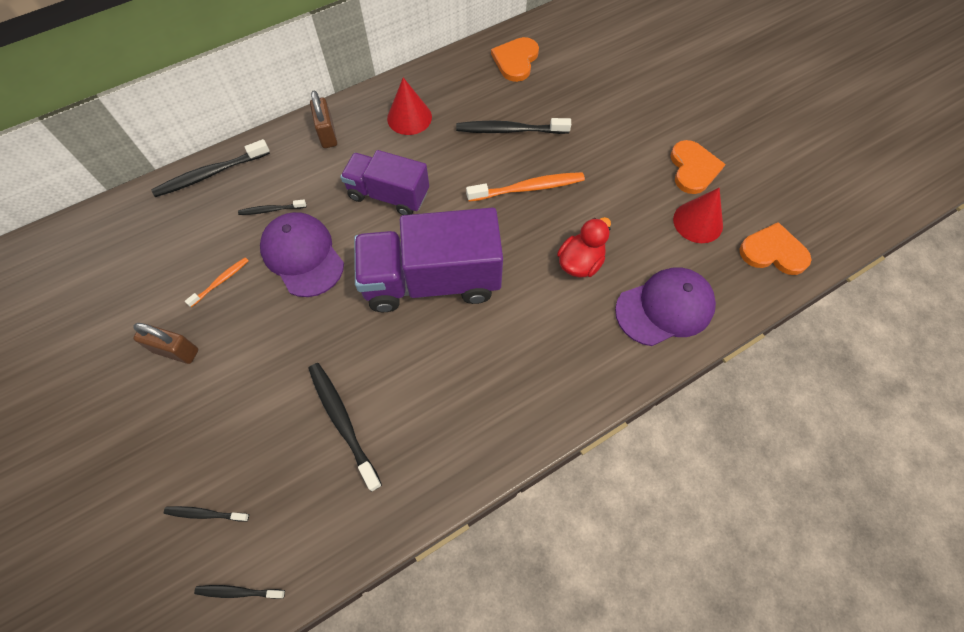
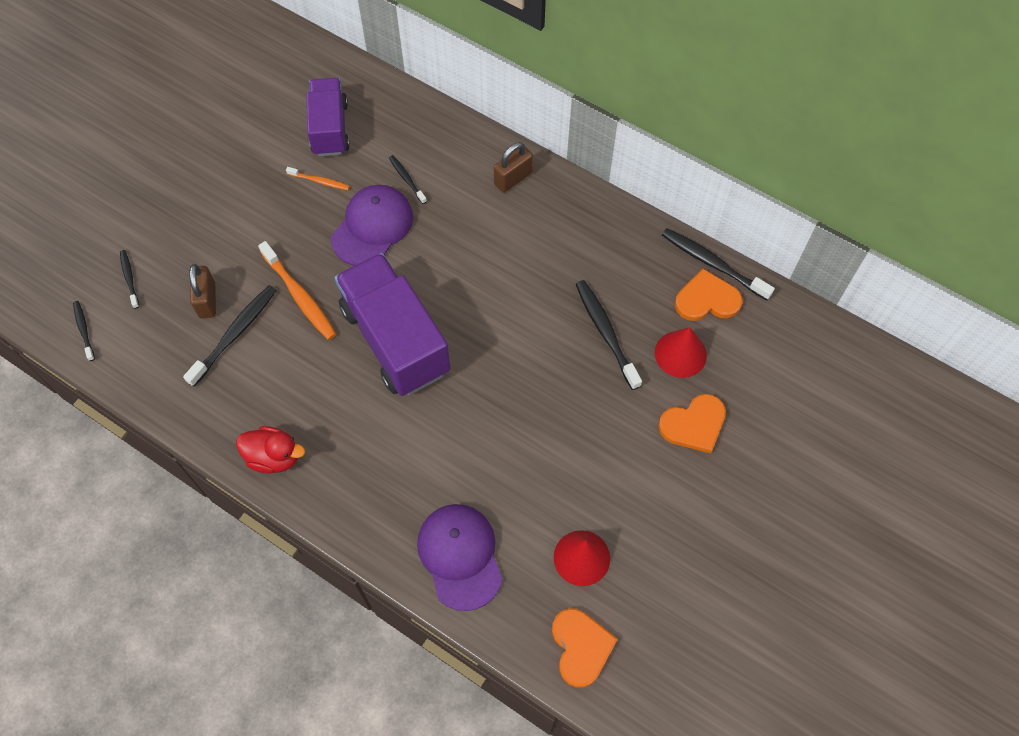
camera: 65 degrees right, 0 degrees up
brown padlock [133,323,198,364] -> brown padlock moved to [189,264,216,319]
black toothbrush [151,139,270,197] -> black toothbrush moved to [662,228,775,300]
purple truck [340,150,429,215] -> purple truck moved to [307,78,350,156]
red cone [387,77,432,135] -> red cone moved to [655,327,707,378]
orange toothbrush [466,172,585,202] -> orange toothbrush moved to [258,241,336,340]
red duck [557,217,611,277] -> red duck moved to [236,426,305,473]
purple cap [615,267,716,346] -> purple cap turned 150 degrees counterclockwise [417,504,503,611]
orange heart [671,140,725,194] -> orange heart moved to [659,394,726,453]

